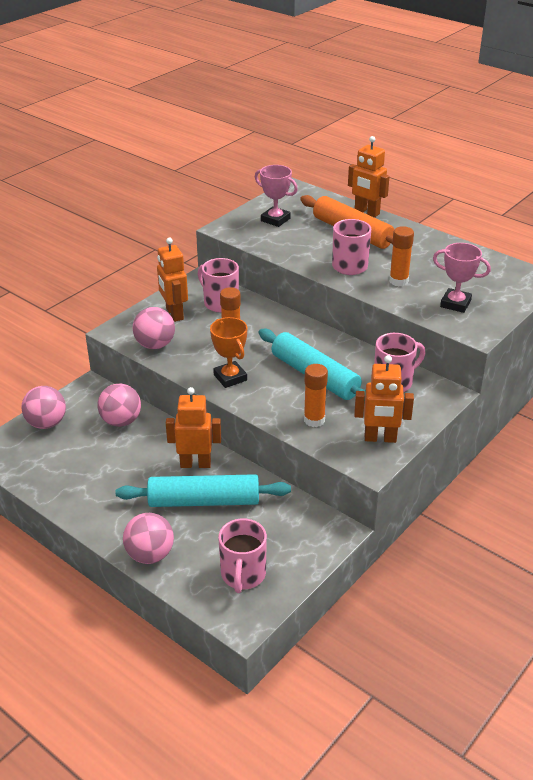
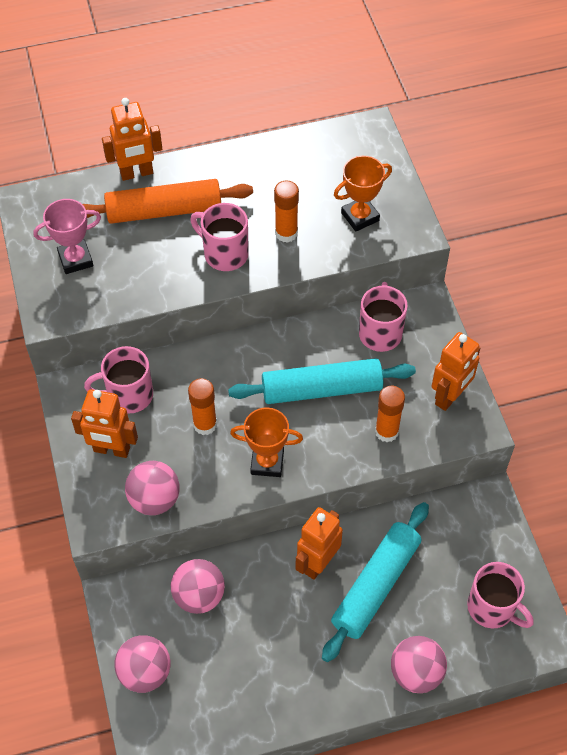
camera: 55 degrees left, 20 degrees up
pink trophy [433,243,491,313] -> orange trophy [334,156,392,232]

